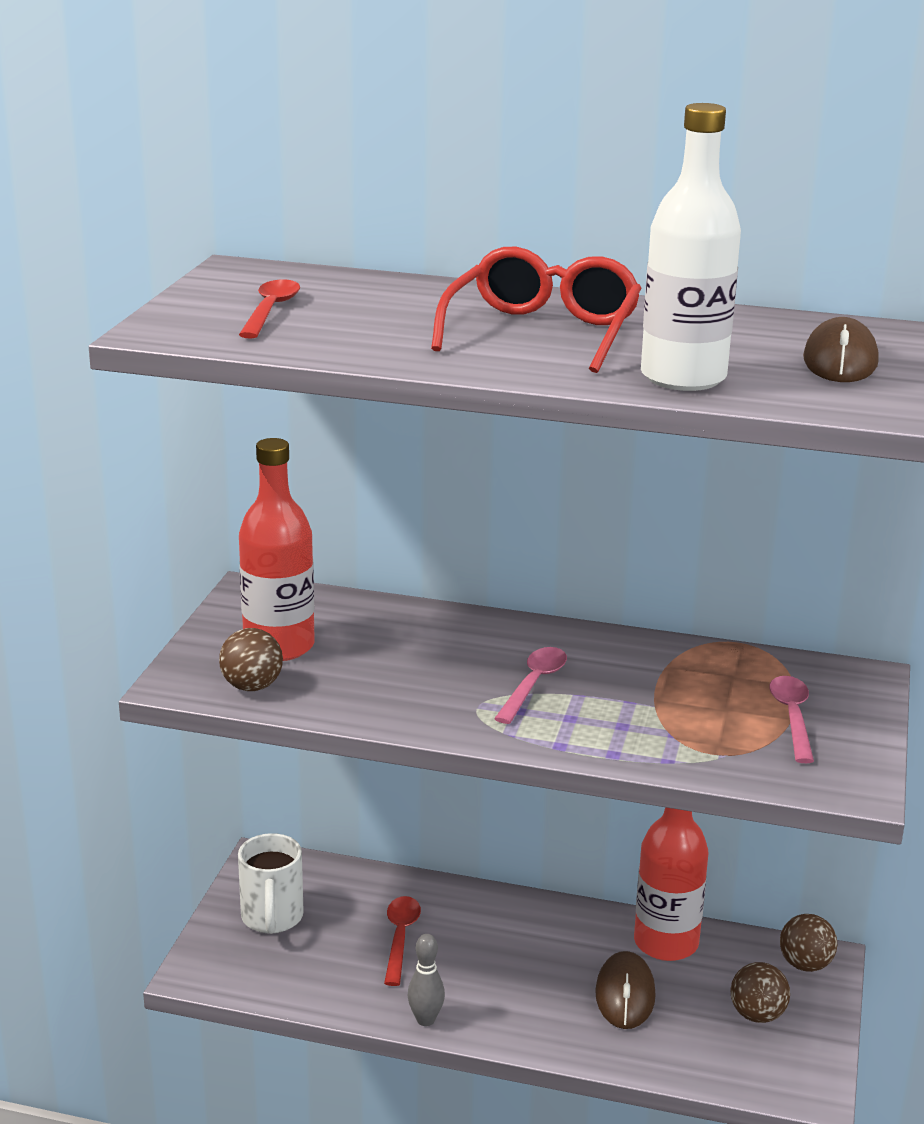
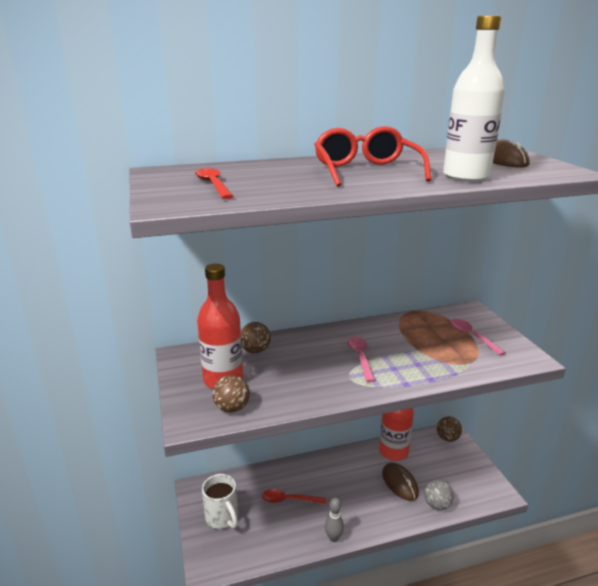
camera: 30 degrees left, 0 degrees up
red spoon [384,896,421,986] -> red spoon turned 60 degrees counterclockwise [262,489,326,504]
brown ball [731,962,790,1023] -> brown ball moved to [241,322,271,353]
none -> grey ball [424,480,454,510]

